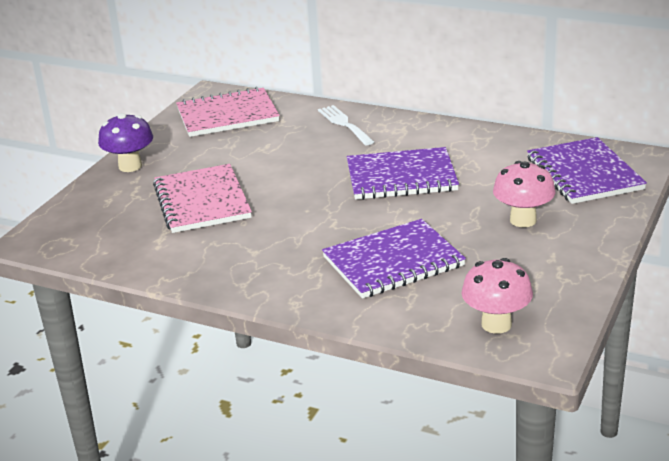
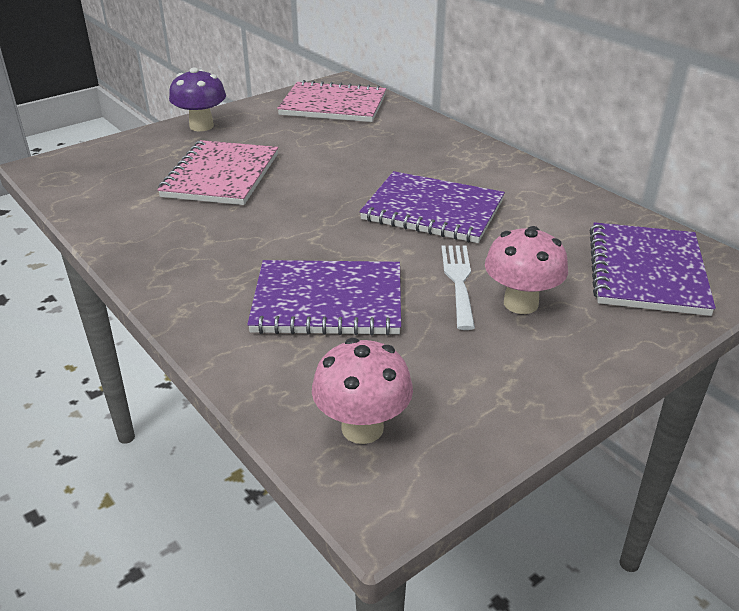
camera: 25 degrees right, 5 degrees up
white fork [318,105,374,145] -> white fork moved to [441,245,475,330]

